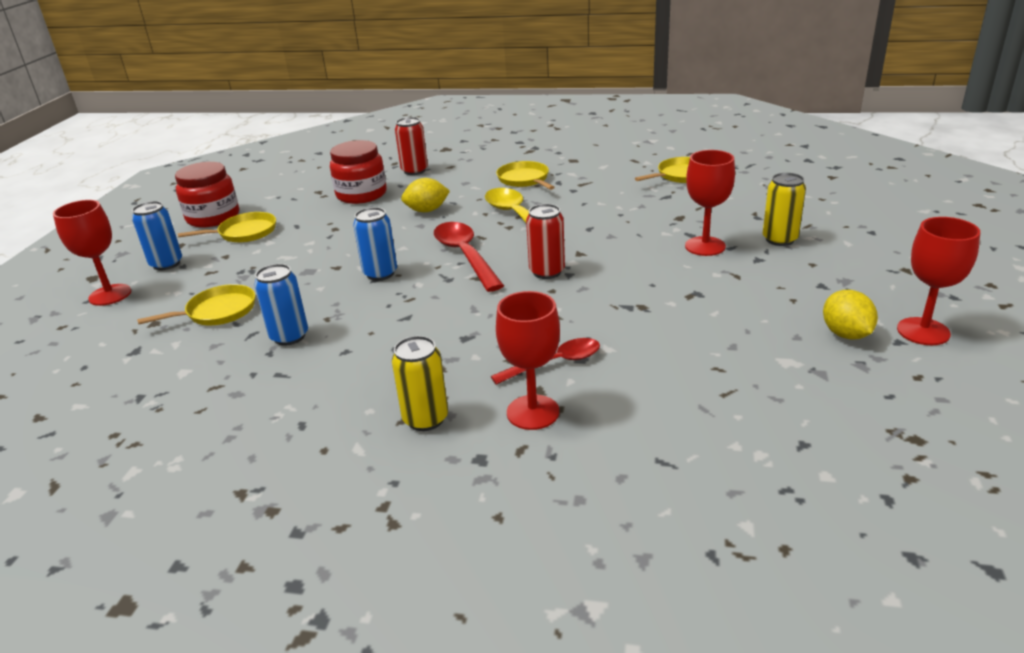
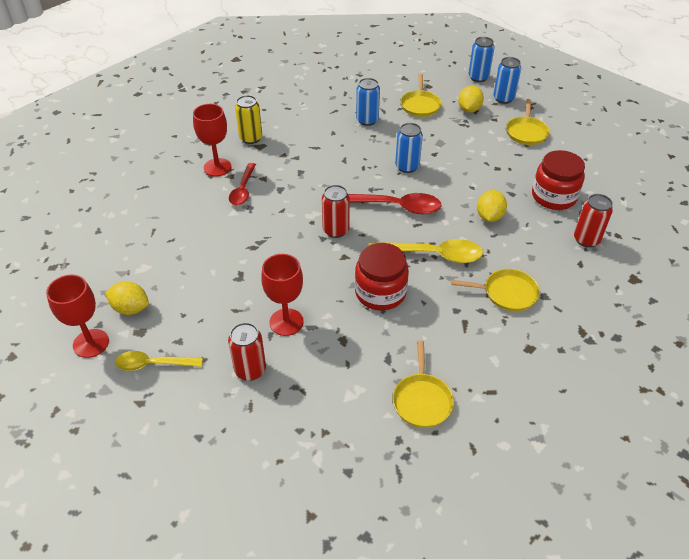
camera: 120 degrees right, 15 degrees up
red goblet [53,200,131,306] -> blue can [468,37,495,82]
red jar [175,162,239,227] -> red jar moved to [355,243,409,310]
yellow can [763,173,806,246] -> red can [228,323,266,381]
none -> yellow spoon [115,351,203,371]
none -> yellow lemon [458,86,484,113]

